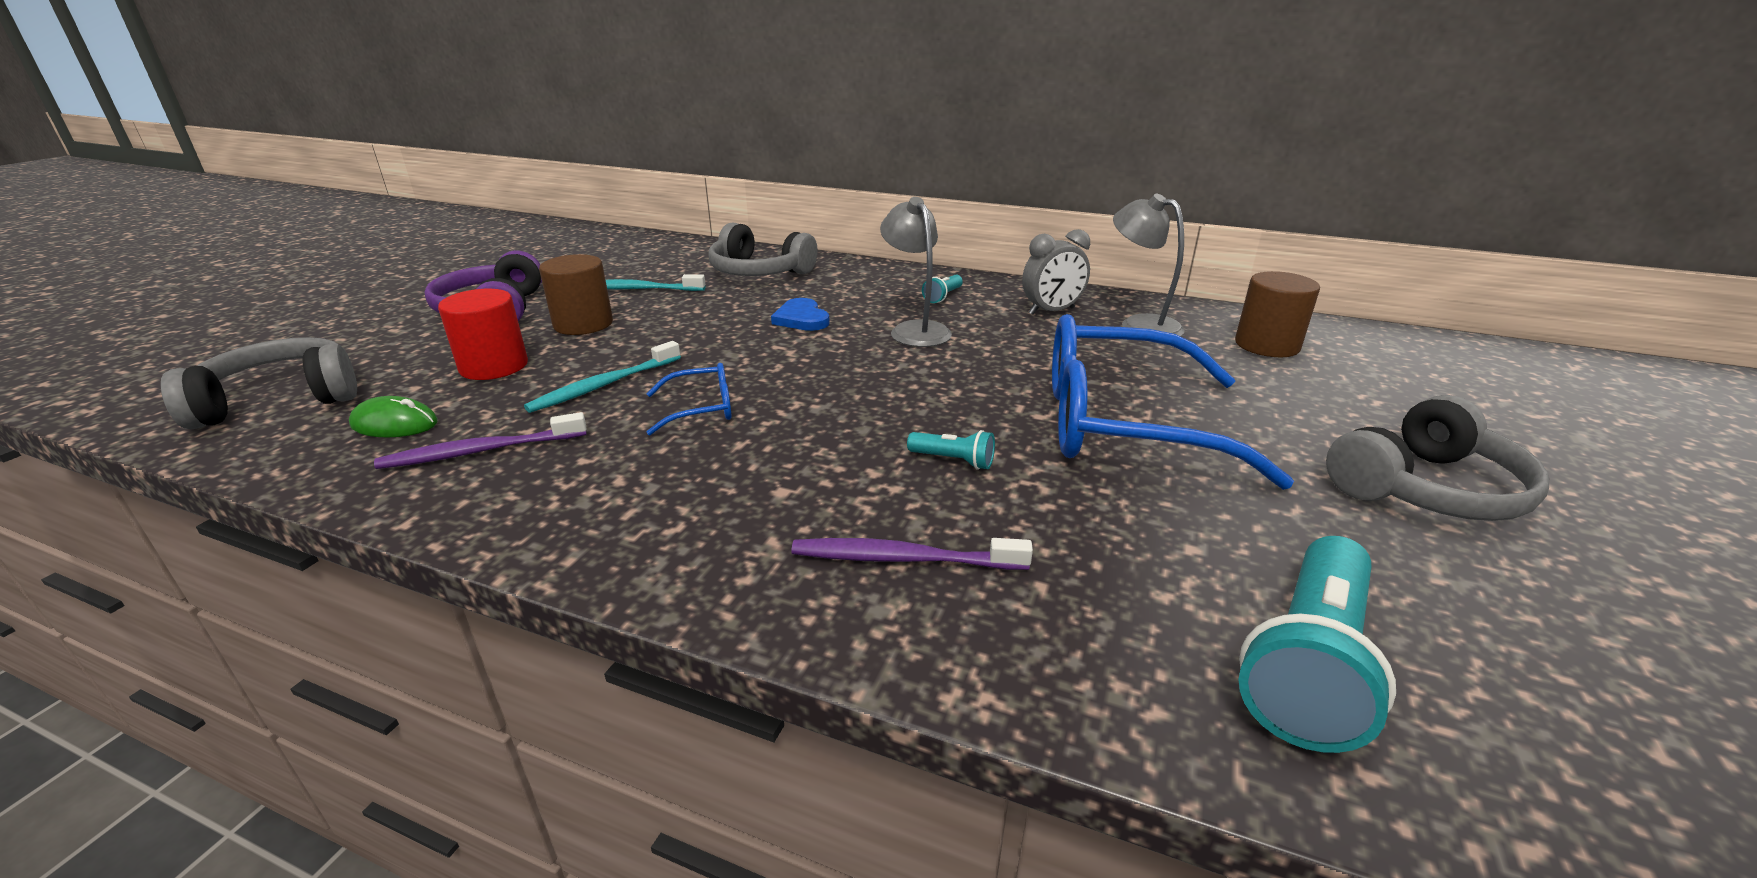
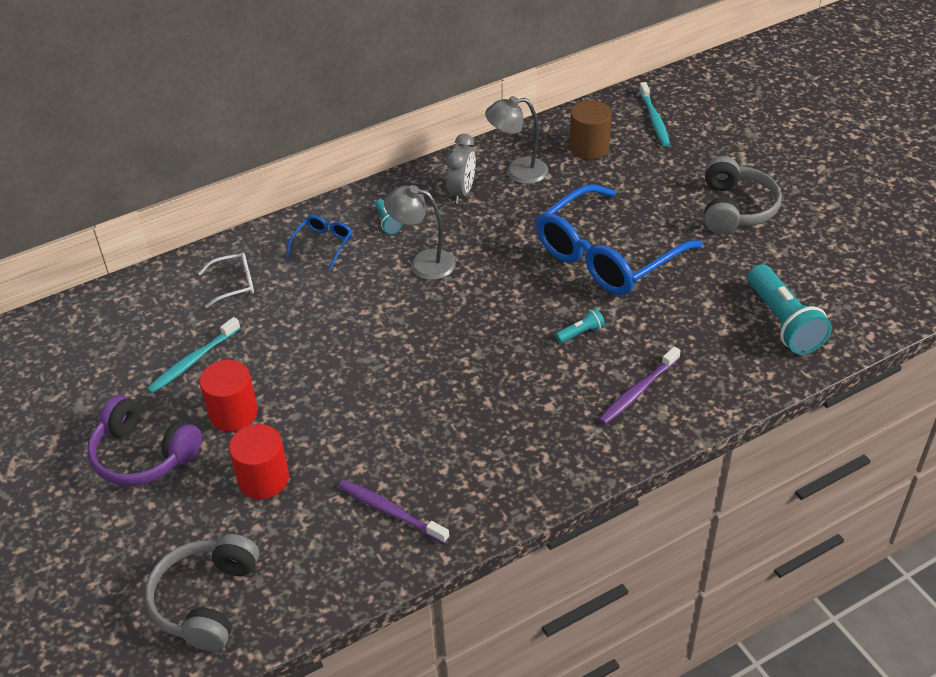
camera: 50 degrees left, 15 degrees up
green mouse [349,396,438,437] -> none
purple toothbrush [374,412,587,469] -> purple toothbrush turned 105 degrees clockwise [338,480,449,544]
turquoise toothbrush [524,341,681,413] -> turquoise toothbrush moved to [639,82,670,147]
brown cylinder [539,254,613,335] -> red cylinder [199,360,258,431]
blue glasses [646,363,732,435] -> blue glasses moved to [286,215,352,269]
grey headphones [709,222,818,276] -> white glasses [198,253,254,308]
blue heart [771,298,830,331] -> none

